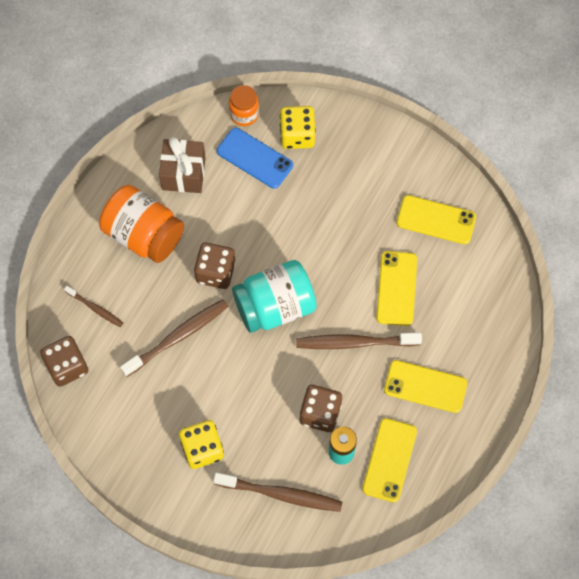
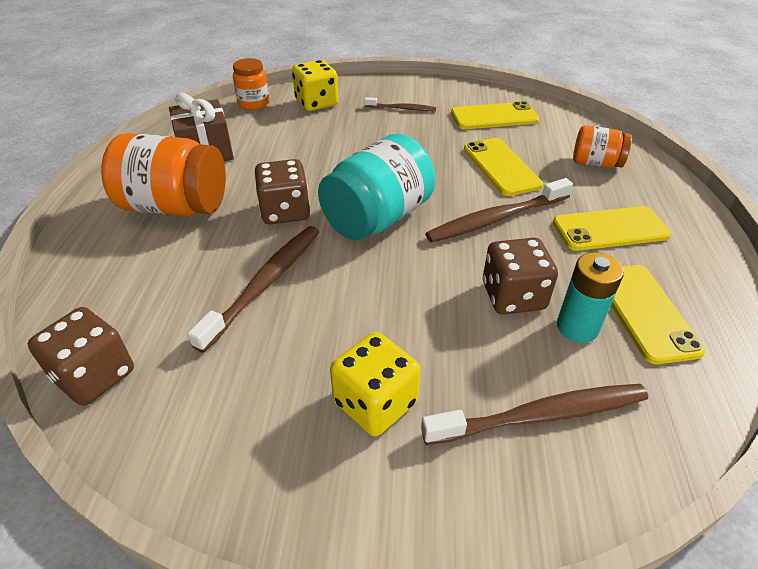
camera: 25 degrees left, 25 degrees down
brown toothbrush [64,286,123,327] -> brown toothbrush moved to [365,97,436,111]
blue phone [217,128,293,189] -> none
none -> orange jar [573,125,632,168]

